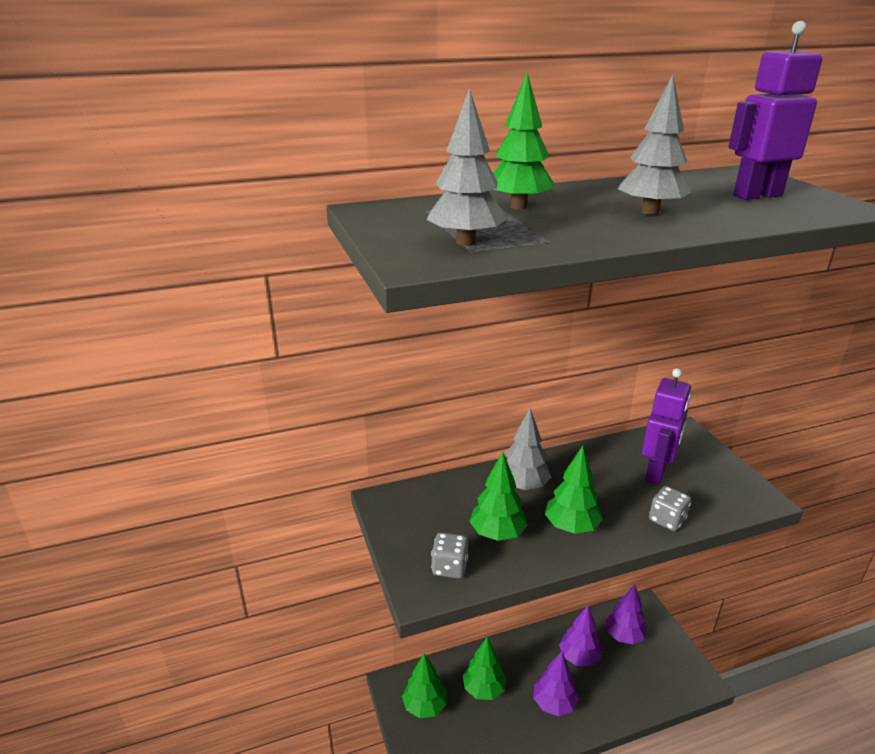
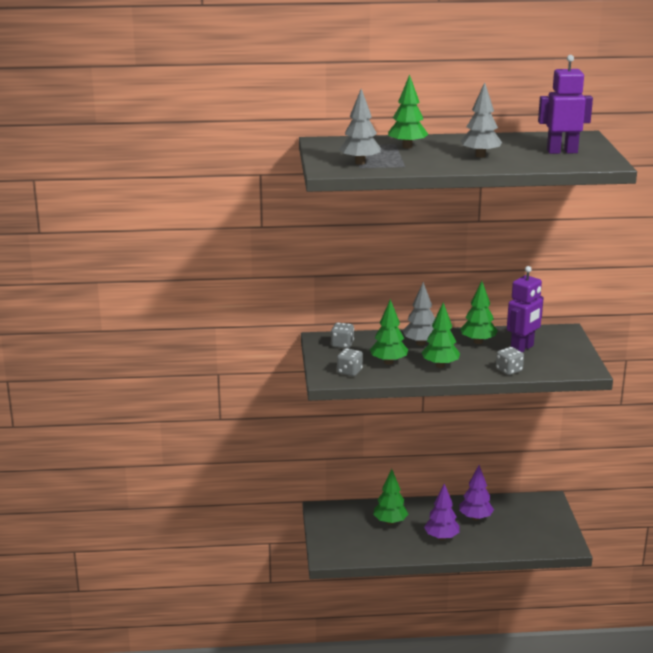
camera: 15 degrees right, 5 degrees down
green tree [402,654,447,718] -> green tree moved to [460,281,498,344]
purple tree [605,585,647,644] -> none
none -> grey dice [331,323,354,348]

